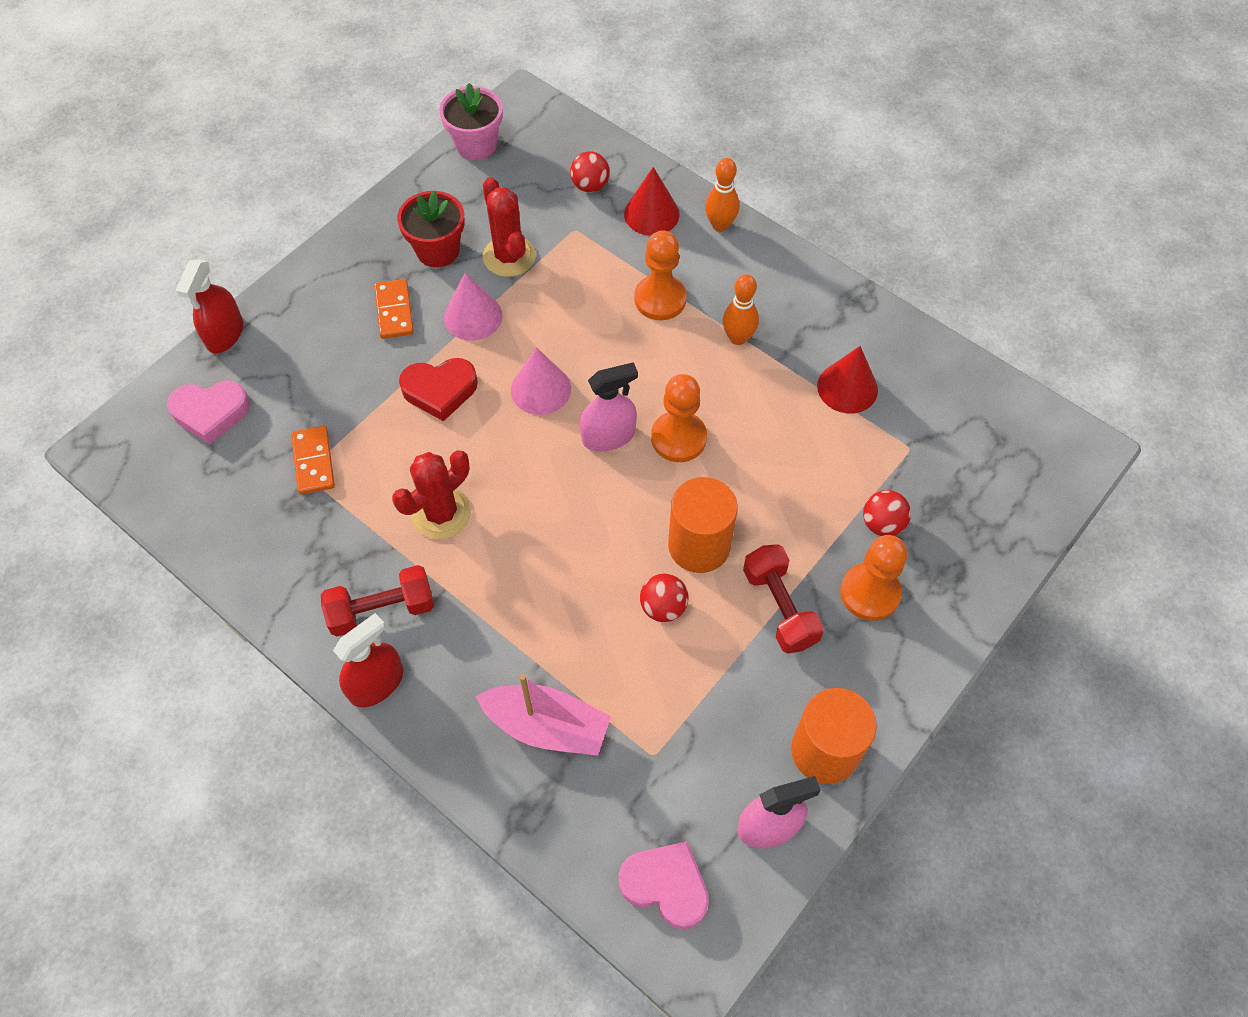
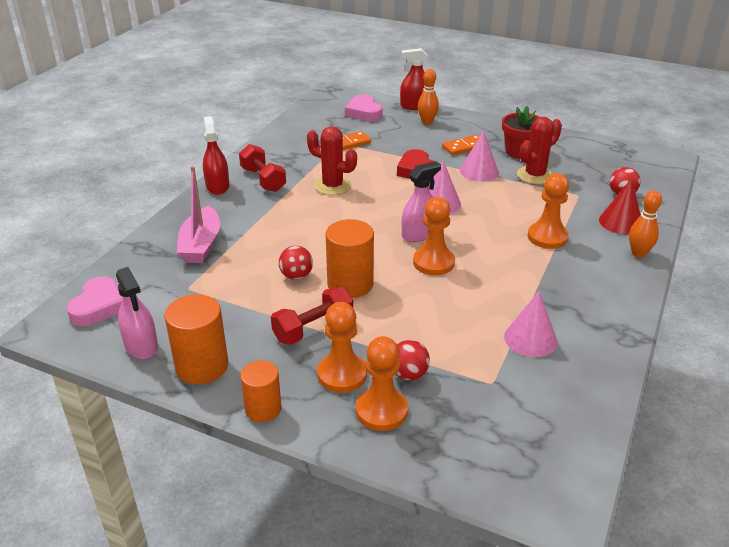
camera: 75 degrees right, 25 degrees down
red spray bottle [333,613,403,707] -> red spray bottle turned 135 degrees counterclockwise [203,116,229,195]
pink flower pot [439,83,503,160] -> none
pink spray bottle [580,362,638,451] -> pink spray bottle turned 90 degrees counterclockwise [402,161,441,242]
orange bowling pin [722,274,759,345] -> orange bowling pin moved to [418,69,439,125]
red cone [817,346,878,413] -> pink cone [504,291,557,357]
none -> orange cylinder [240,360,282,422]
none -> orange pawn [356,336,408,431]

